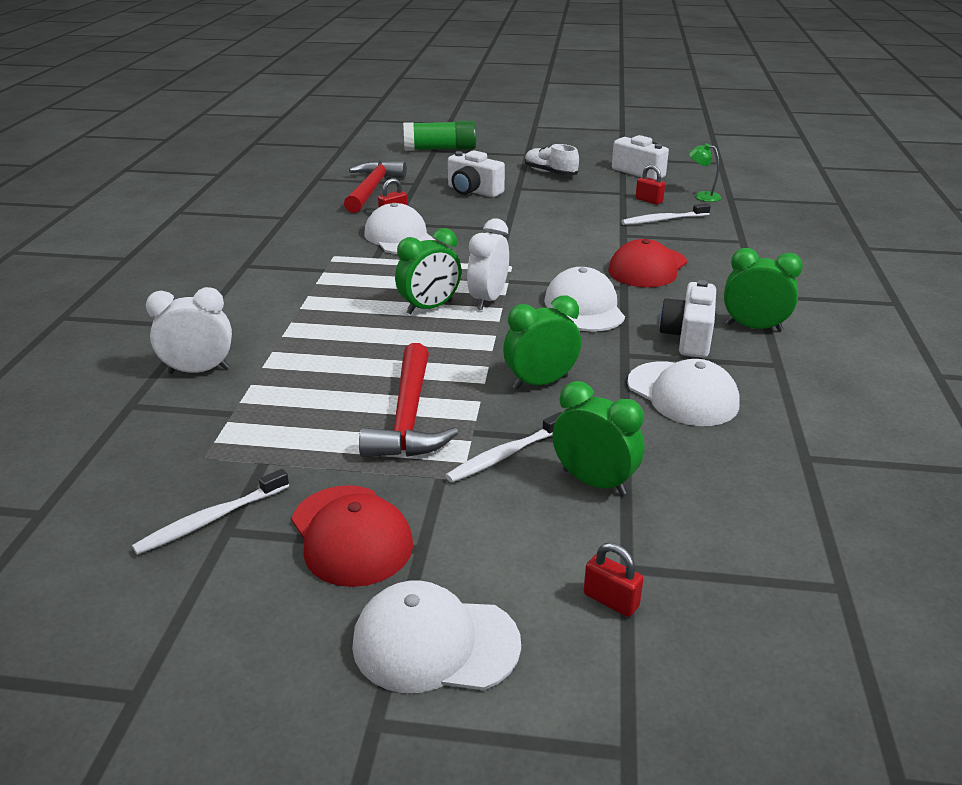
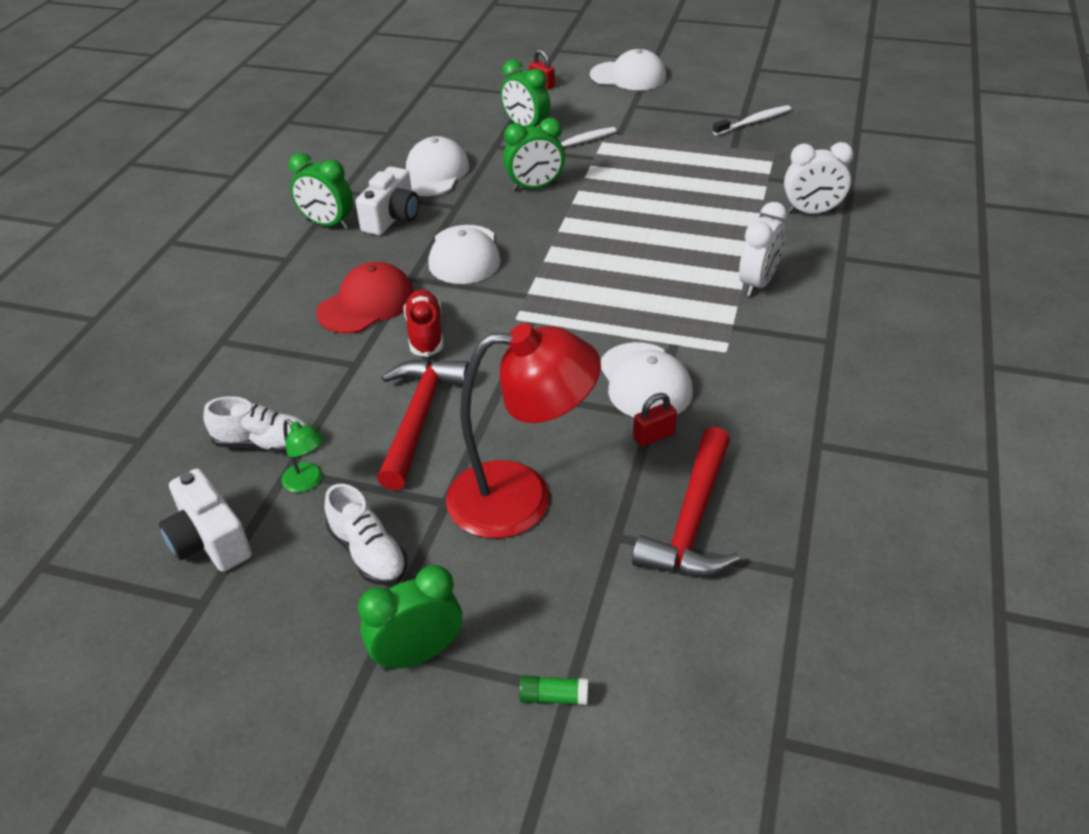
camera: 170 degrees left, 10 degrees up
red cap [291,485,413,587] -> none
red hammer [359,343,458,457] -> red hammer moved to [377,359,469,490]
green clock [395,228,461,314] -> green clock moved to [358,565,462,671]
green glue stick [403,121,476,151] -> green glue stick [519,676,588,705], size x0.42
white camera [448,150,505,197] -> red lamp [446,323,601,538]
white clock [467,218,509,310] -> white clock moved to [739,202,787,297]
white toothbrush [622,203,711,225] -> none
white cap [627,359,740,426] -> white cap turned 45 degrees clockwise [406,136,470,196]
red padlock [635,165,665,204] -> white shoe [203,396,308,453]
green lamp [689,143,721,202] -> green lamp moved to [282,419,324,492]
none -> red shoe [404,290,443,357]

